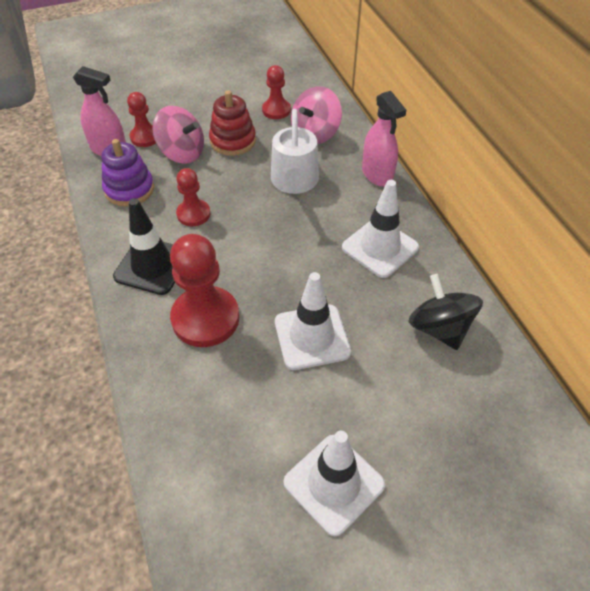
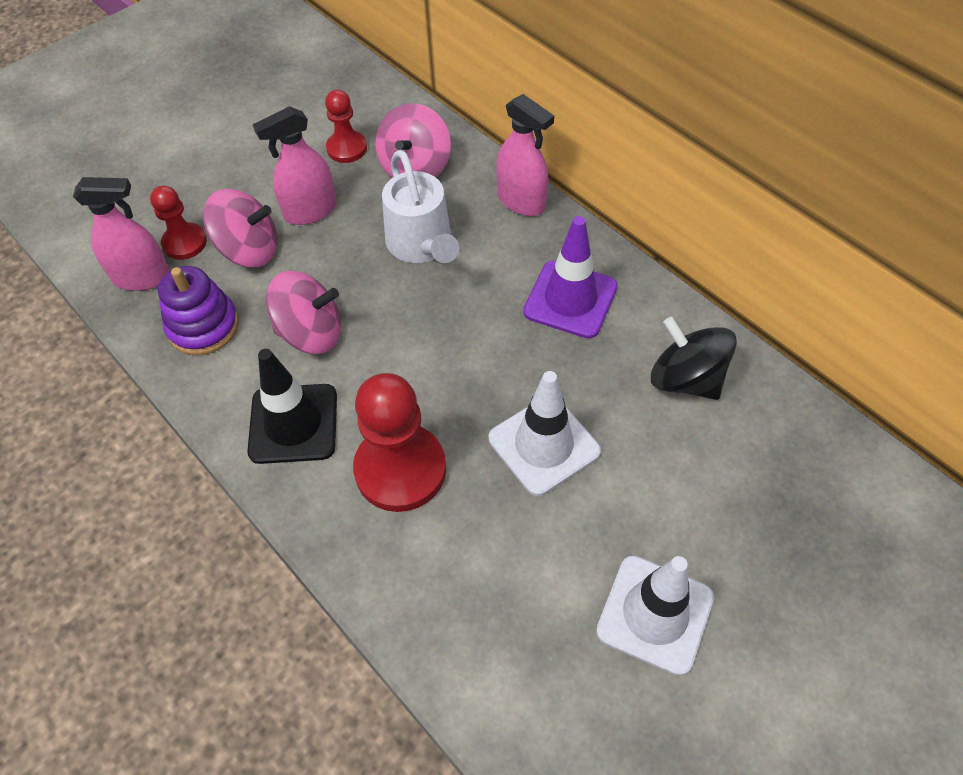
camera: 20 degrees left, 5 degrees up
red pawn [176,168,210,226] -> pink spinning top [266,271,341,354]
red stacking toy [209,91,256,156] -> pink spray bottle [253,106,337,225]
white traffic cone [342,180,419,278] -> purple traffic cone [523,216,618,338]

